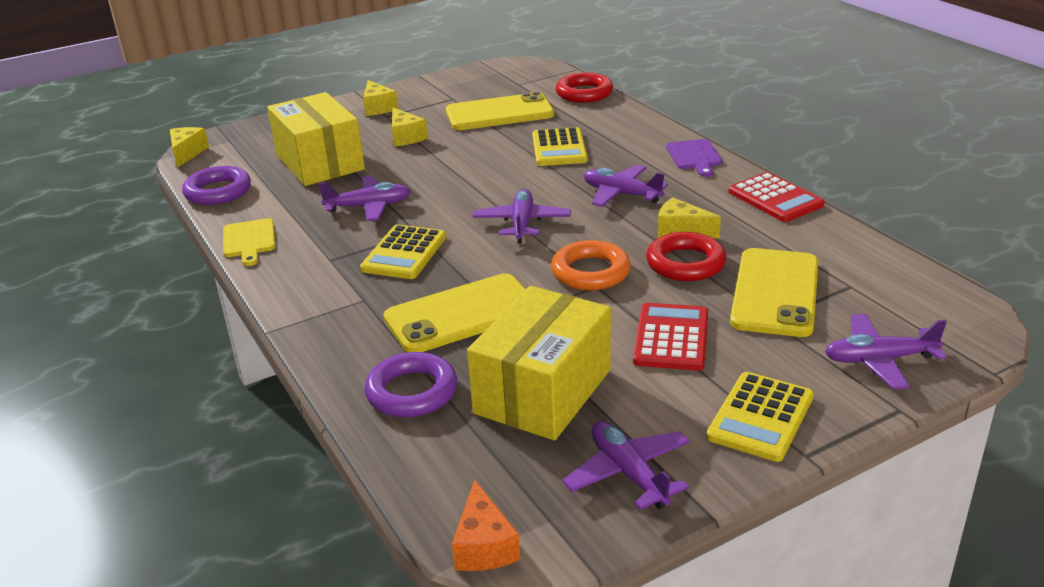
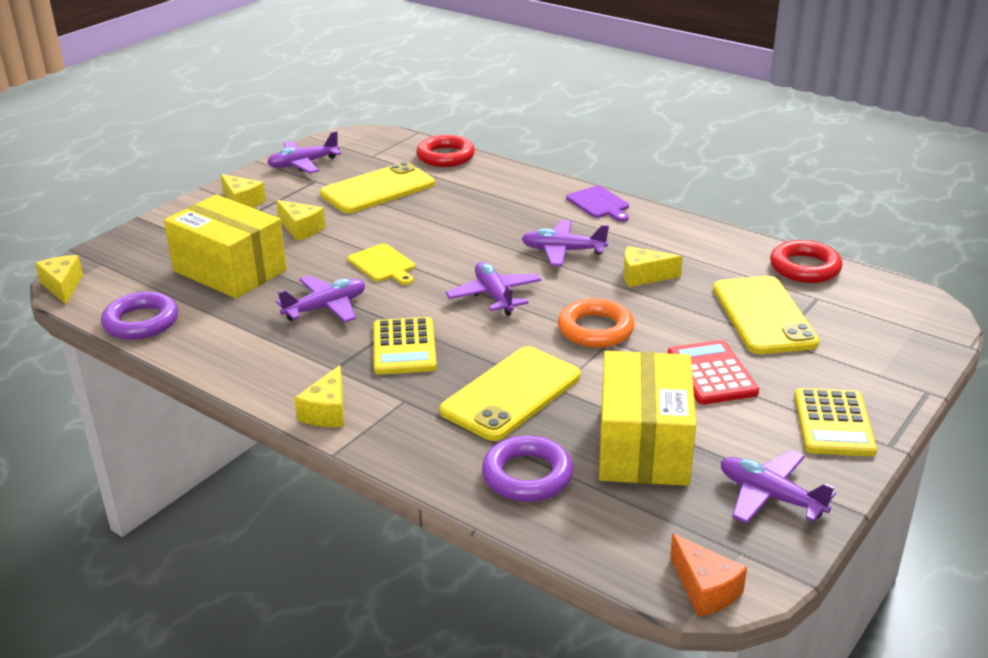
camera: 25 degrees left, 0 degrees up
yellow cutting board [223,218,276,266] -> yellow cutting board moved to [348,243,415,285]
yellow calculator [532,127,588,166] -> none
red ring [646,232,726,281] -> red ring moved to [770,240,843,283]
red calculator [729,172,825,222] -> none
purple plane [825,314,947,389] -> purple plane moved to [267,131,341,173]
none -> yellow cheese [294,365,344,427]

